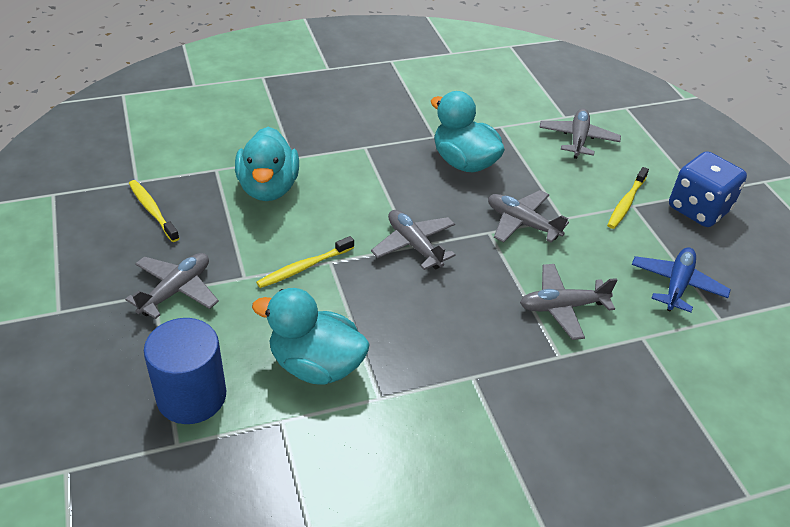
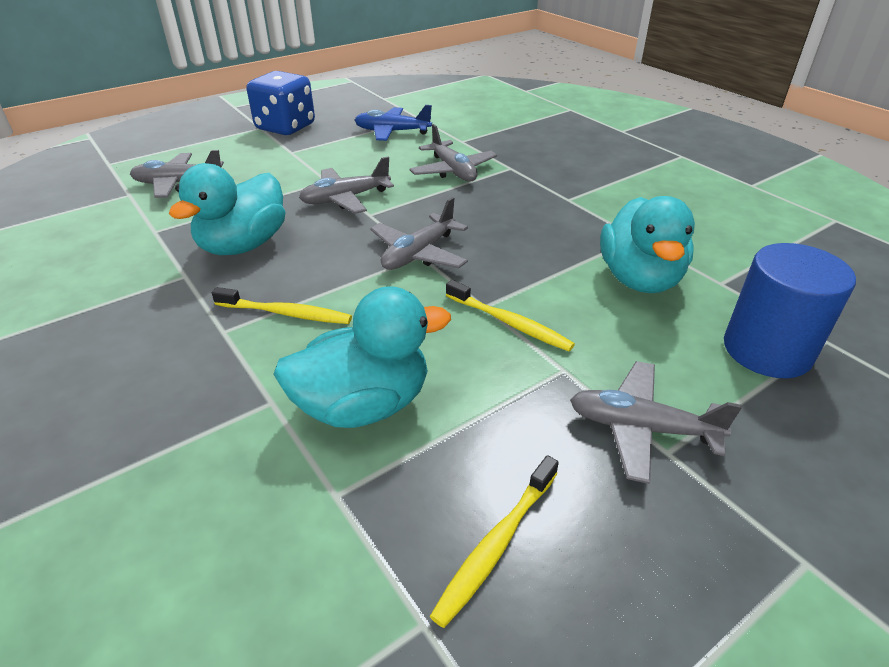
camera: 105 degrees left, 5 degrees down
grey plane [488,190,569,243] -> grey plane turned 45 degrees clockwise [299,157,394,214]
yellow toothbrush [607,167,649,229] -> yellow toothbrush moved to [212,287,352,324]

